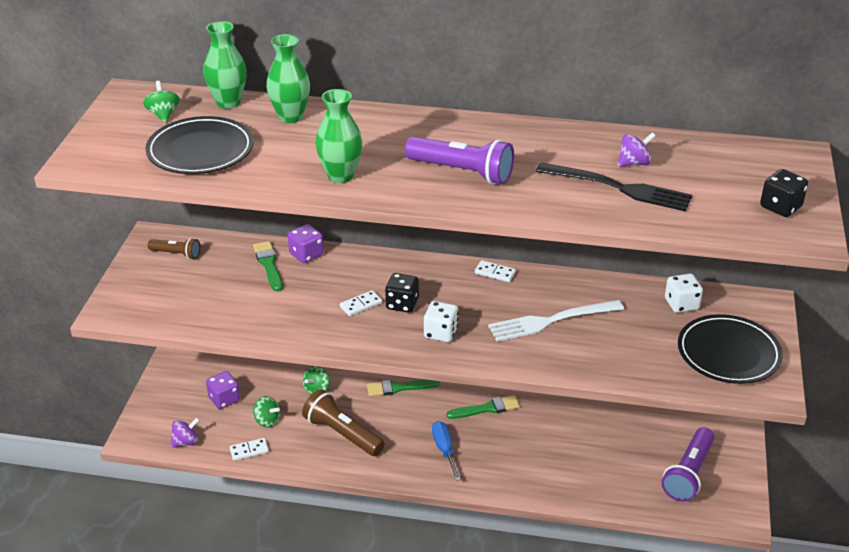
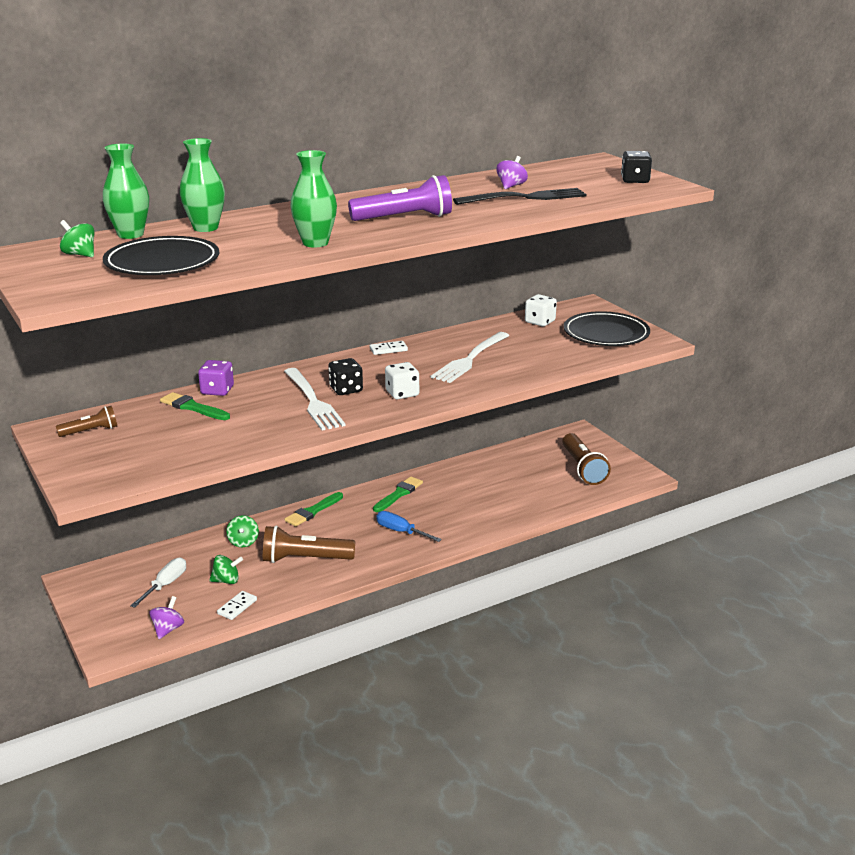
camera: 40 degrees left, 10 degrees down
purple dice [206,371,240,409] -> white screwdriver [130,558,186,608]
white domino [340,290,382,316] -> white fork [284,368,346,431]
purple flashlight [661,427,715,502] -> brown flashlight [562,433,611,485]

